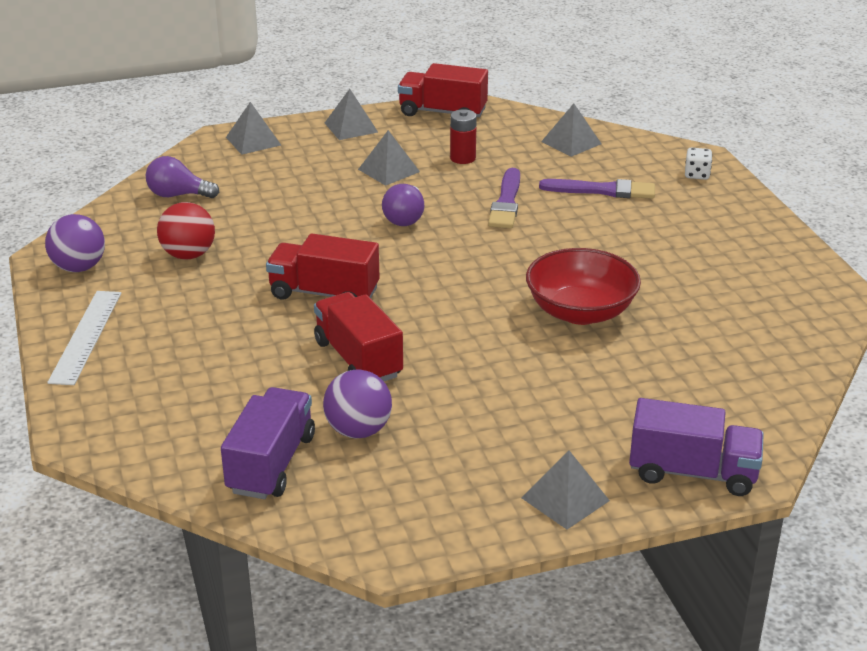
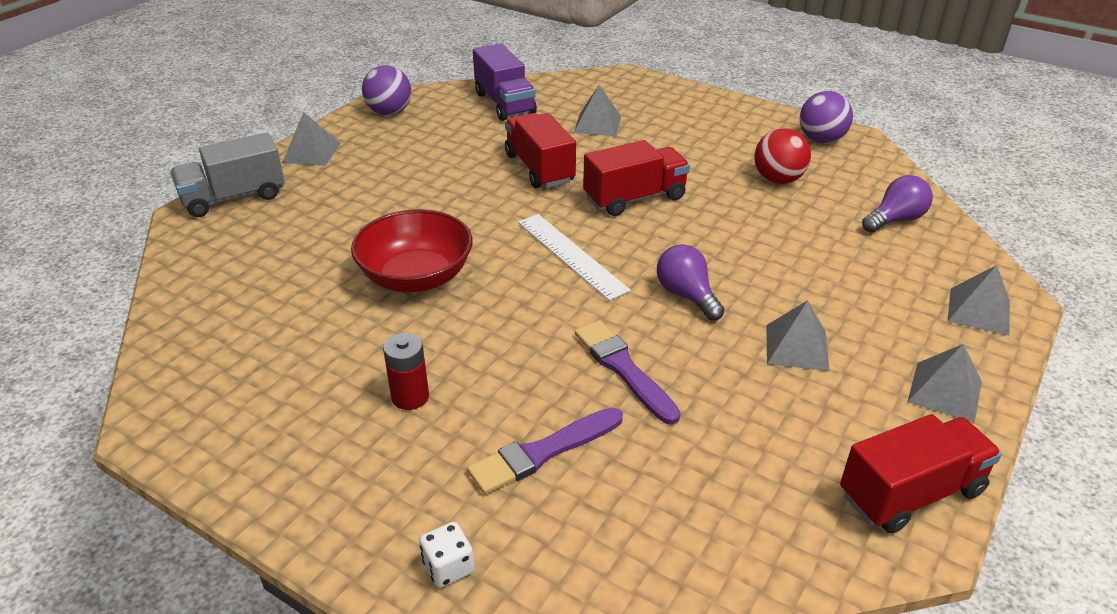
camera: 140 degrees right, 5 degrees up
white ruler [47,291,121,385] -> white ruler moved to [518,214,631,301]
red truck [314,292,403,381] -> red truck turned 135 degrees counterclockwise [505,113,576,188]
purple ball [323,369,392,438] -> purple ball moved to [362,65,411,115]
red battery [450,109,477,164] -> red battery moved to [383,333,429,410]
grey pyramid [541,103,601,157] -> grey pyramid moved to [574,85,621,136]
purple truck [629,398,764,496] -> grey truck [170,132,285,217]

